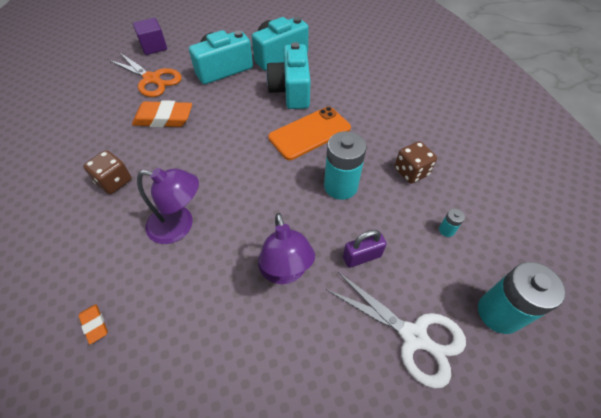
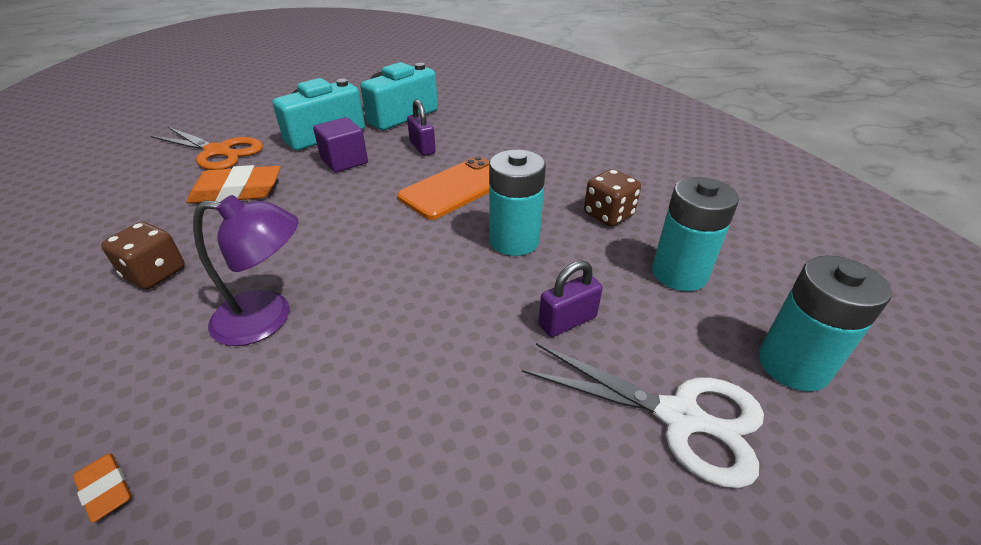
camera: 10 degrees left, 15 degrees down
purple cube [133,18,167,55] -> purple cube moved to [313,117,368,173]
purple lamp [258,213,315,284] -> none
turquoise camera [266,42,310,109] -> purple padlock [407,100,436,156]
turquoise battery [439,208,465,237] -> turquoise battery [652,177,739,291], size x2.32

